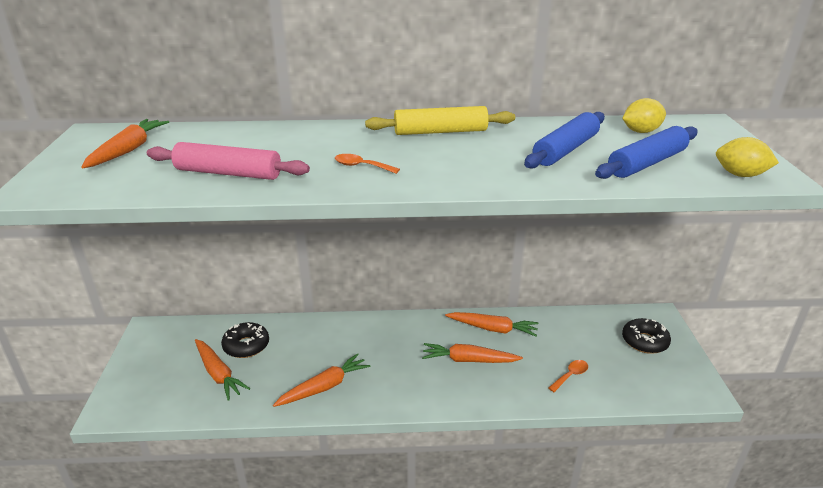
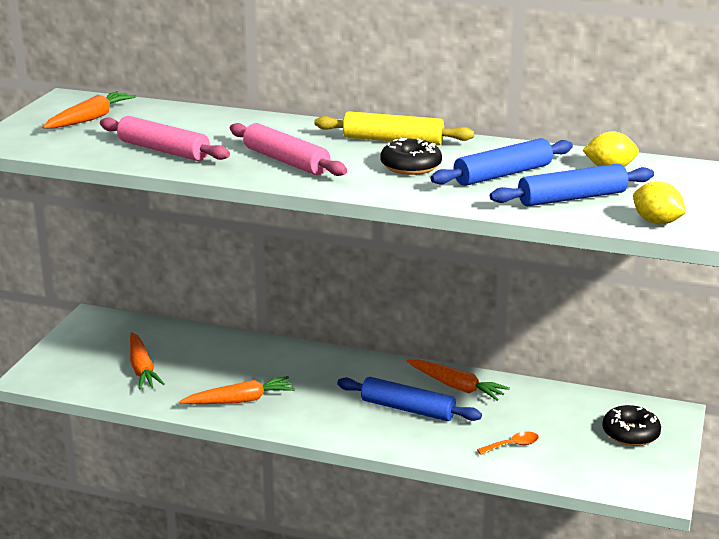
camera: 20 degrees right, 5 degrees down
black donut [221,322,269,358] -> black donut moved to [381,138,442,175]
orange spoon [335,154,400,174] -> pink rolling pin [230,123,347,176]
orange carrot [422,343,523,363] -> blue rolling pin [337,377,482,421]

